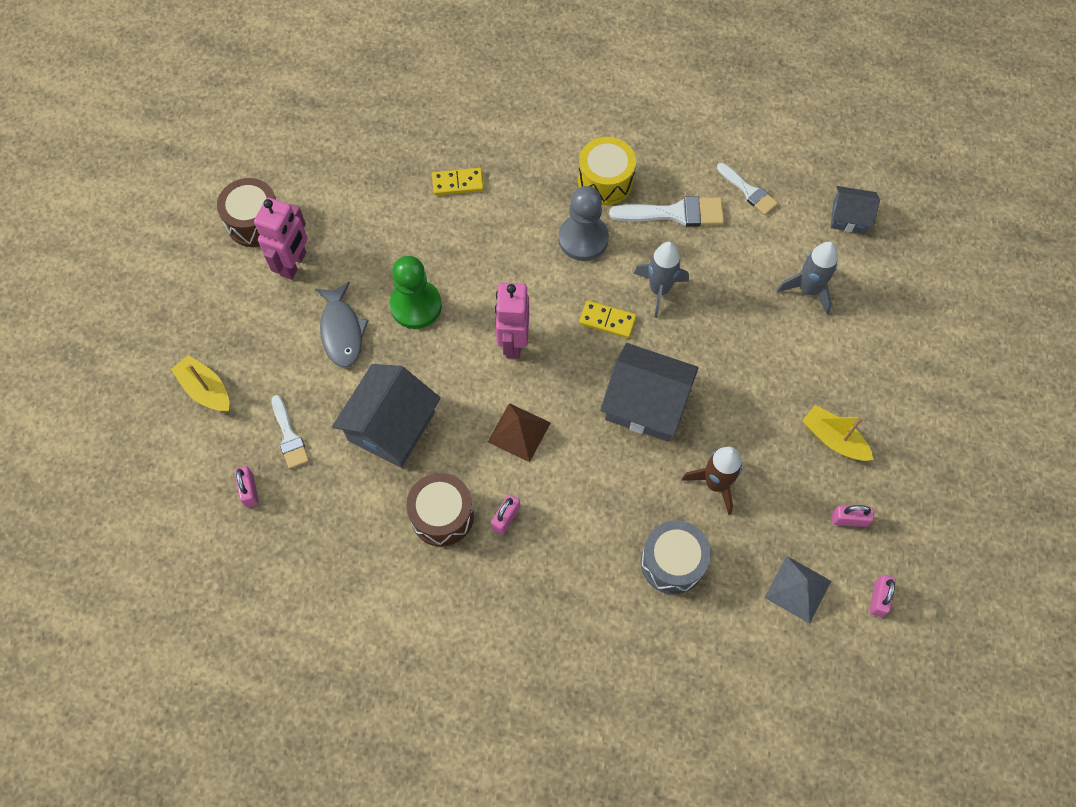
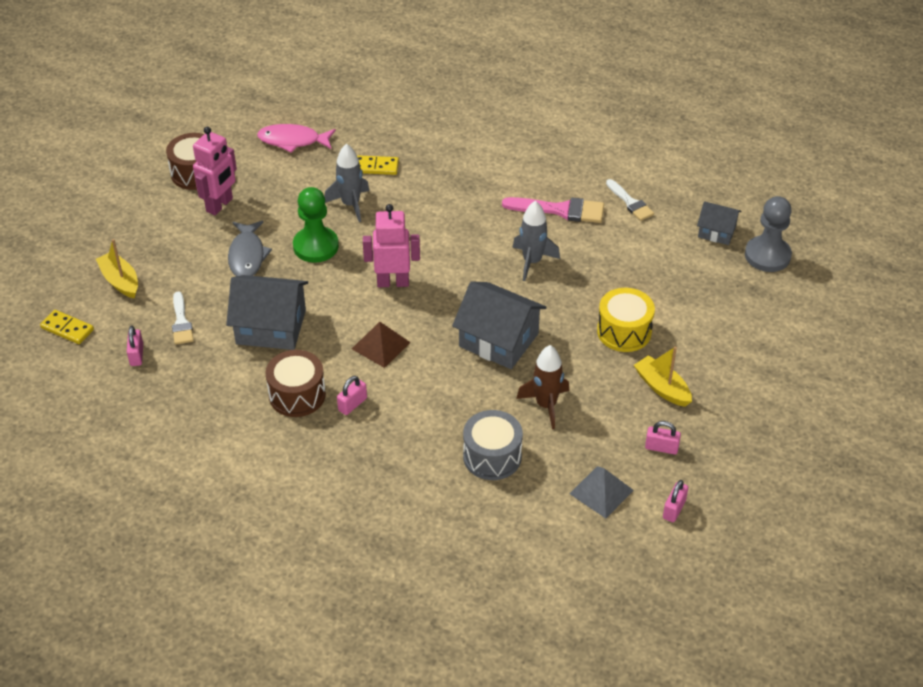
camera: 10 degrees right, 20 degrees down
grey house [332,364,441,468] -> grey house turned 60 degrees clockwise [226,275,308,350]
pink robot [495,282,529,359] -> pink robot turned 75 degrees clockwise [363,204,420,287]
grey pawn [559,186,609,261] -> grey pawn moved to [745,196,792,272]
yellow drum [578,137,636,205] -> yellow drum moved to [597,288,655,352]
yellow domino [579,300,637,338] -> yellow domino moved to [40,310,94,344]
white brush [609,196,724,227] -> pink brush [502,197,604,223]
grey rocket [777,242,838,314] -> grey rocket moved to [325,144,369,222]
none -> pink fish [257,124,336,153]

